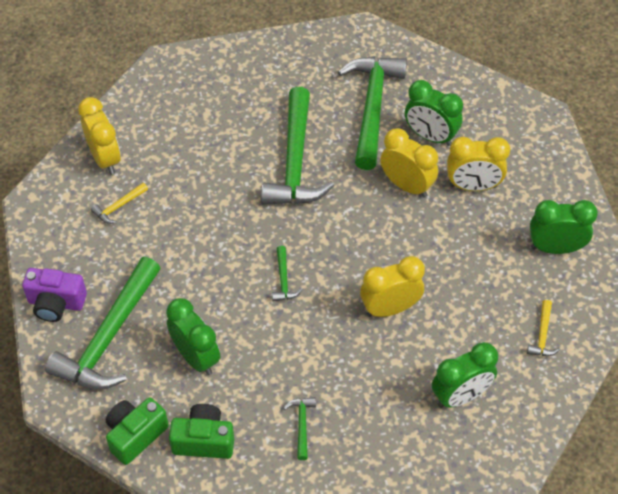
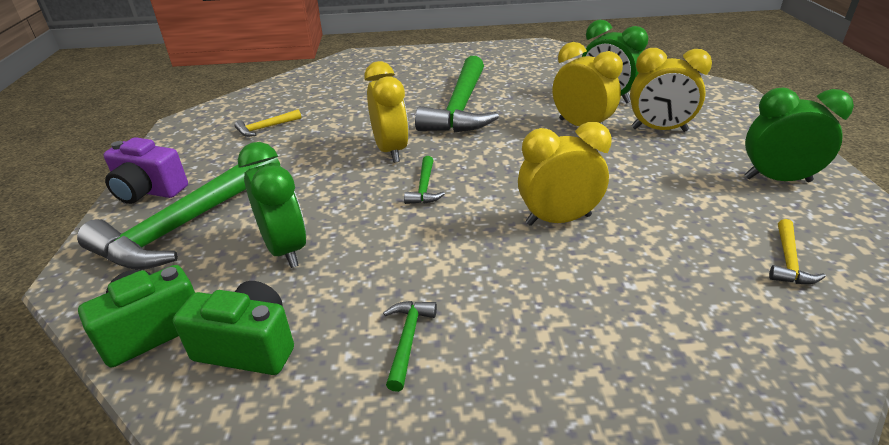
camera: 10 degrees right, 20 degrees down
yellow clock [78,97,121,175] -> yellow clock moved to [365,61,409,163]
green hammer [338,57,407,170] -> none
green clock [432,342,498,408] -> none

